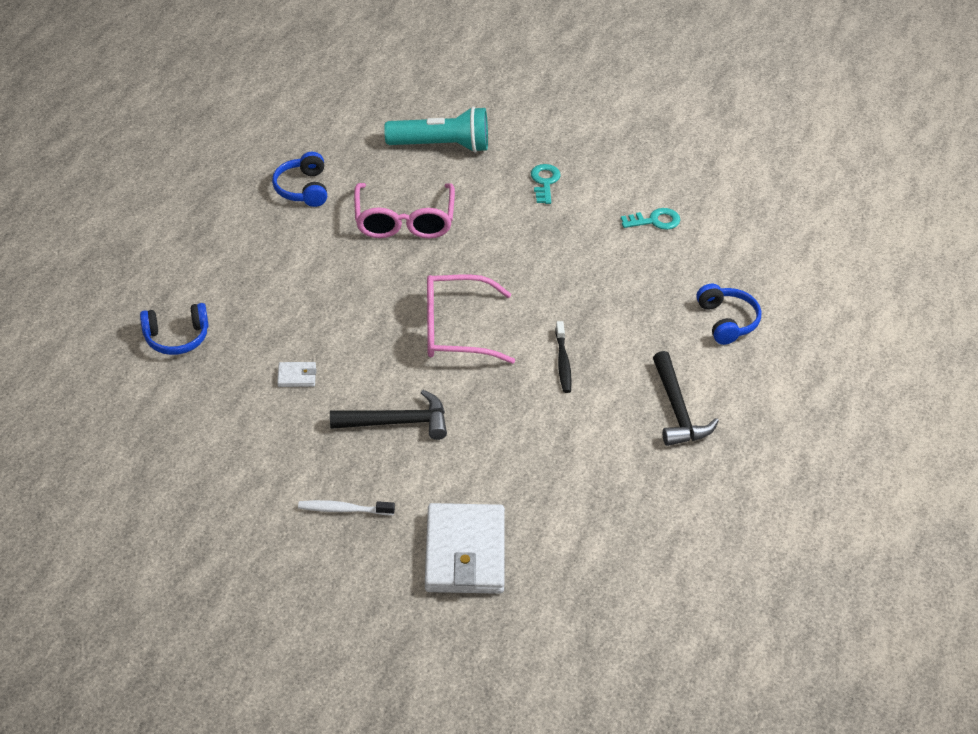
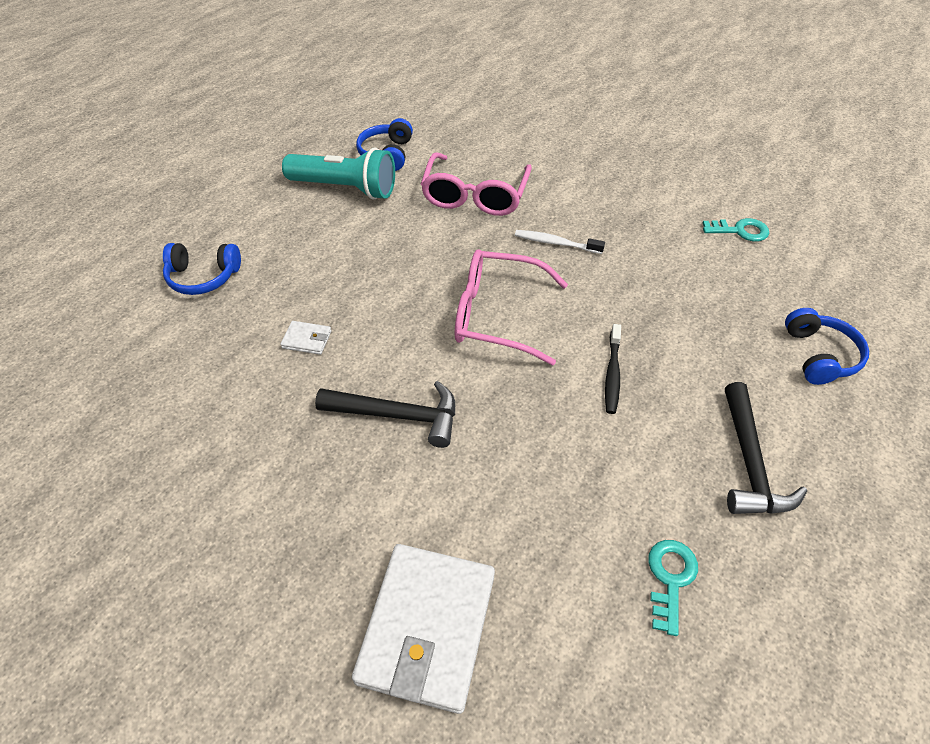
camera: 15 degrees right, 5 degrees up
white toothbrush [298,500,395,515] -> white toothbrush moved to [515,230,605,254]
turquoise flashlight [384,106,488,153] -> turquoise flashlight moved to [282,148,395,200]
turquoise key [531,164,561,204] -> turquoise key moved to [648,540,698,636]

